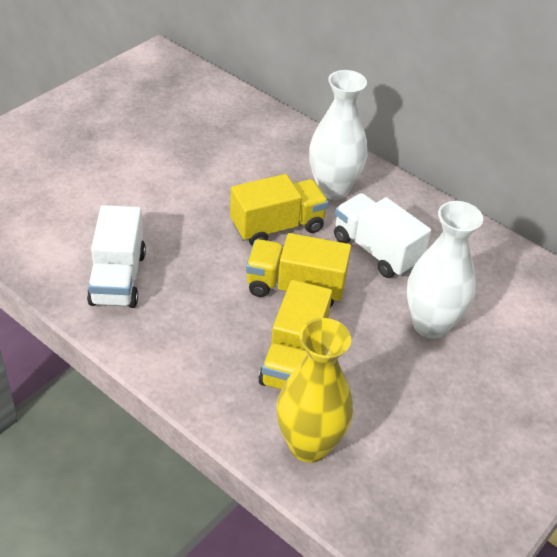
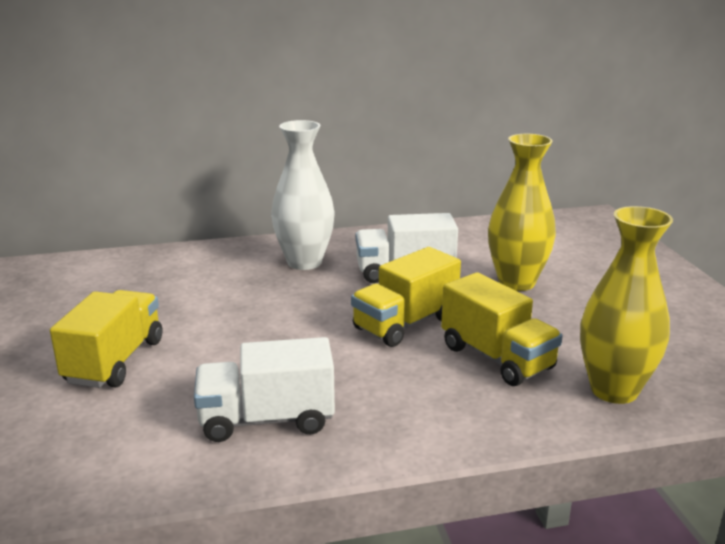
camera: 50 degrees left, 20 degrees down
white truck [87,205,146,308] -> white truck turned 135 degrees clockwise [194,337,335,442]
yellow truck [230,174,329,246] -> yellow truck moved to [50,290,162,388]
white vase [407,201,483,339] -> yellow vase [488,134,556,291]

